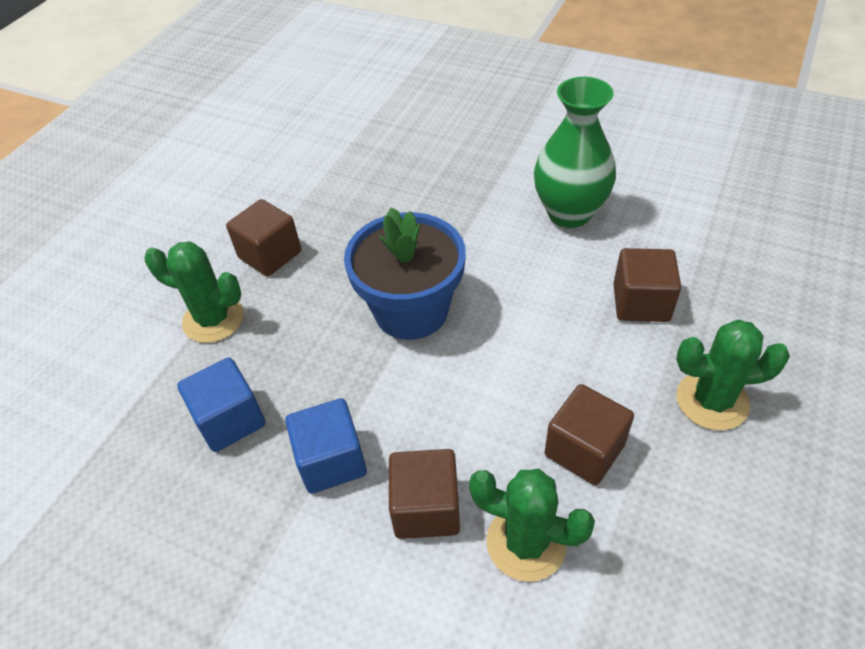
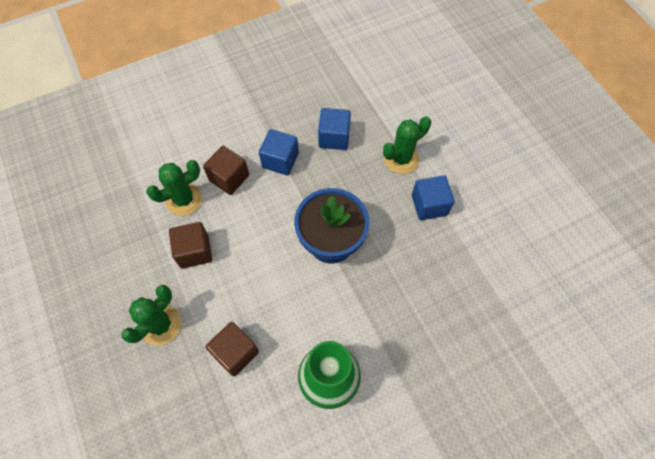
camera: 125 degrees right, 15 degrees up
brown cube [226,199,301,277] -> blue cube [412,175,454,220]

